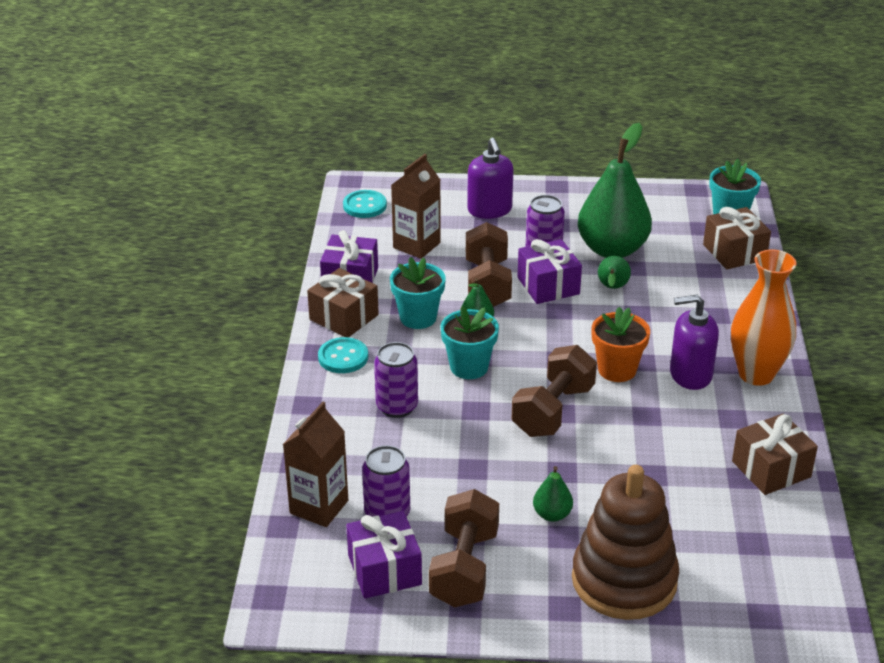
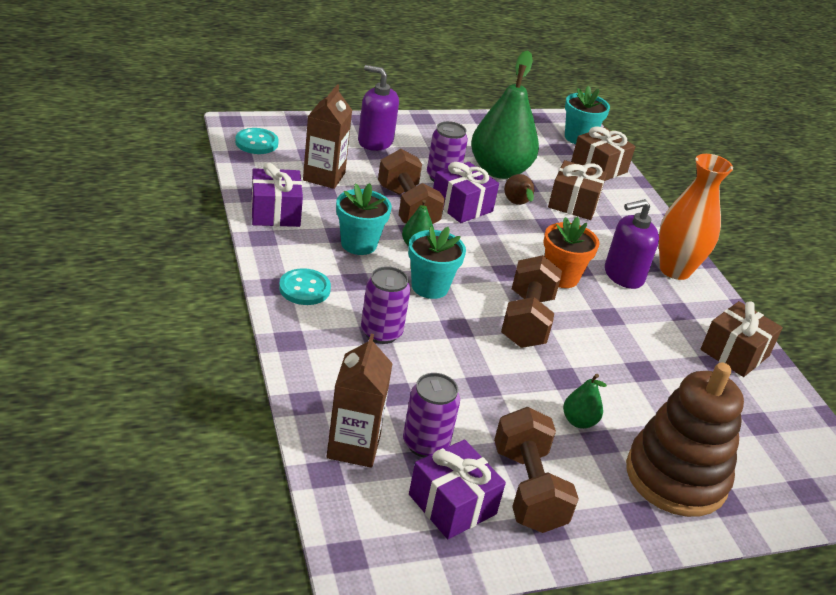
camera: 25 degrees left, 0 degrees up
brown gift [307,268,379,337] -> brown gift moved to [548,160,607,220]
purple soap dispenser [467,138,513,219] -> purple soap dispenser turned 150 degrees clockwise [358,65,399,151]
green pear [598,256,631,289] -> brown pear [504,174,534,205]

